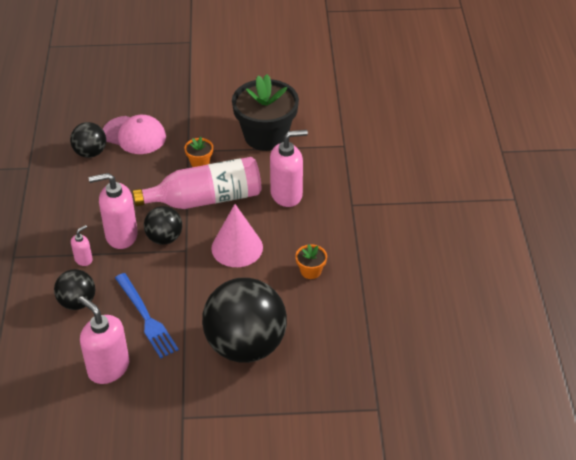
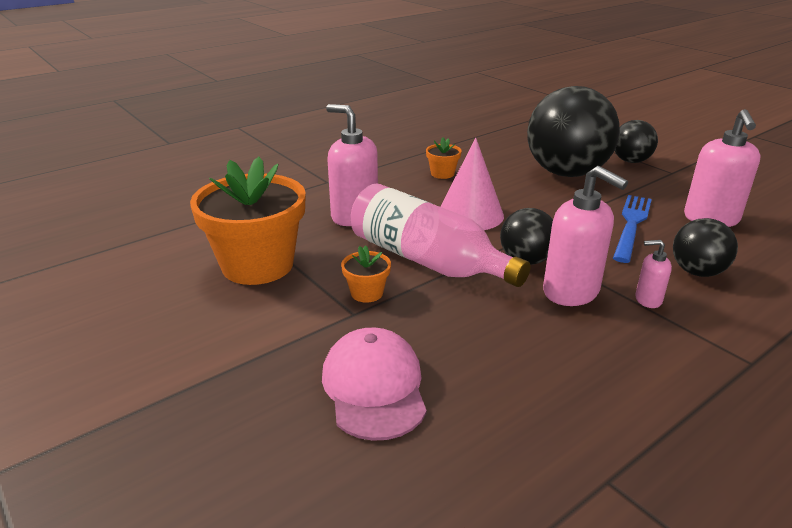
camera: 125 degrees left, 15 degrees down
black ball [70,122,106,158] -> black ball moved to [615,120,658,163]
black flower pot [232,74,299,151] -> orange flower pot [190,157,306,285]

